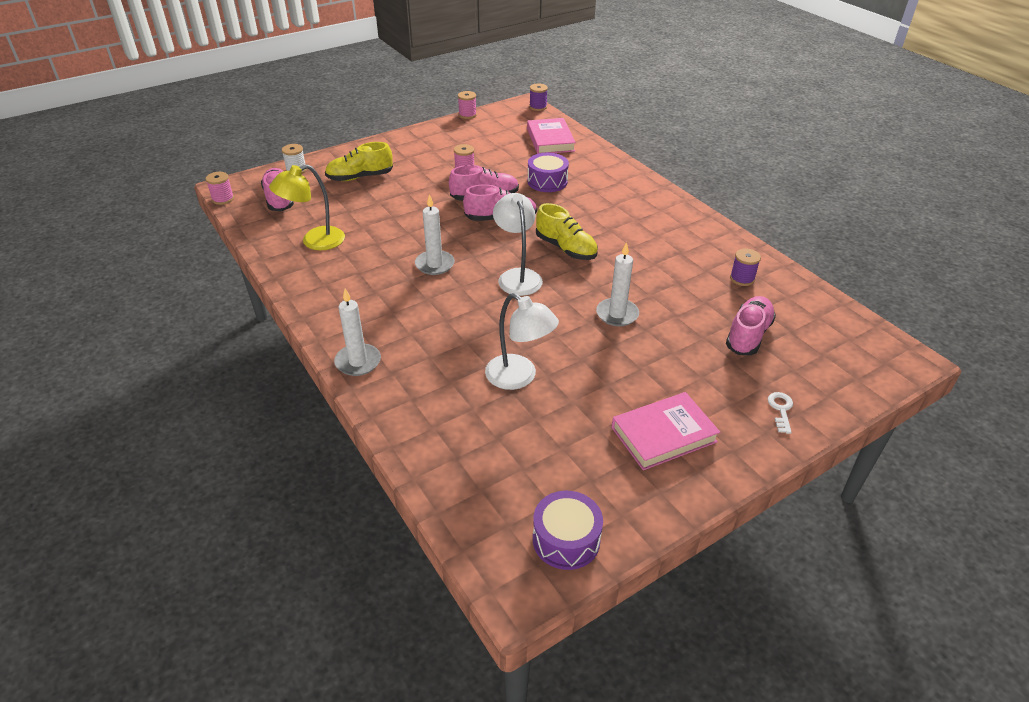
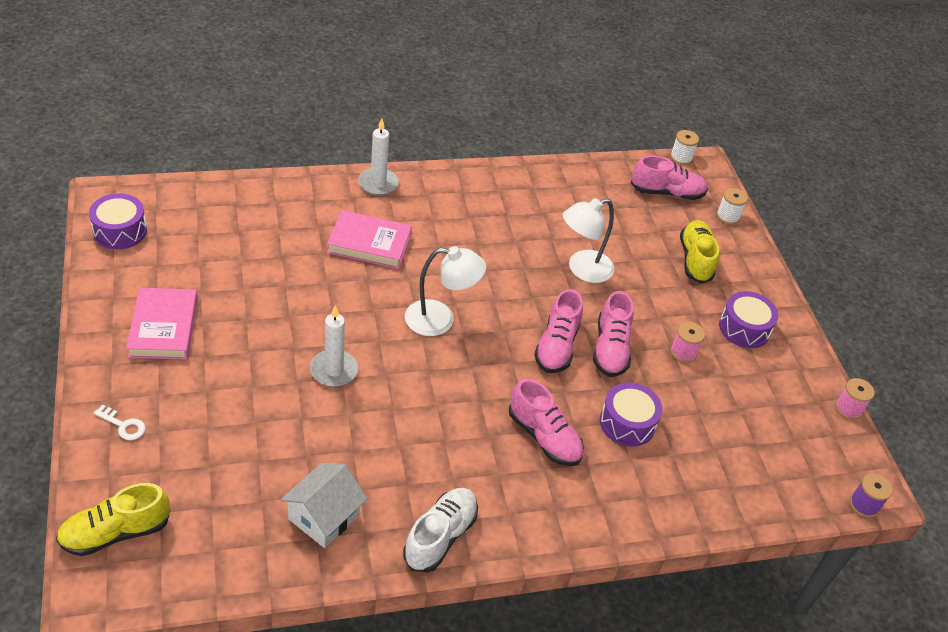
camera: 105 degrees right, 5 degrees up
pink spool [205,172,234,205] -> white spool [670,130,699,165]
yellow lamp [269,164,345,250] -> none
white candle [415,194,455,275] -> none
white lamp [485,293,559,390] -> white lamp moved to [563,198,614,283]
pink book [527,118,576,154] -> pink book moved to [327,210,412,269]
yellow shoe [536,203,598,260] -> yellow shoe moved to [56,483,170,556]
pink shoe [726,296,776,355] -> pink shoe moved to [509,379,584,466]
purple spool [730,248,761,286] -> white house [280,463,368,548]
none -> white shoe [403,488,478,572]
none -> purple drum [719,291,778,348]

